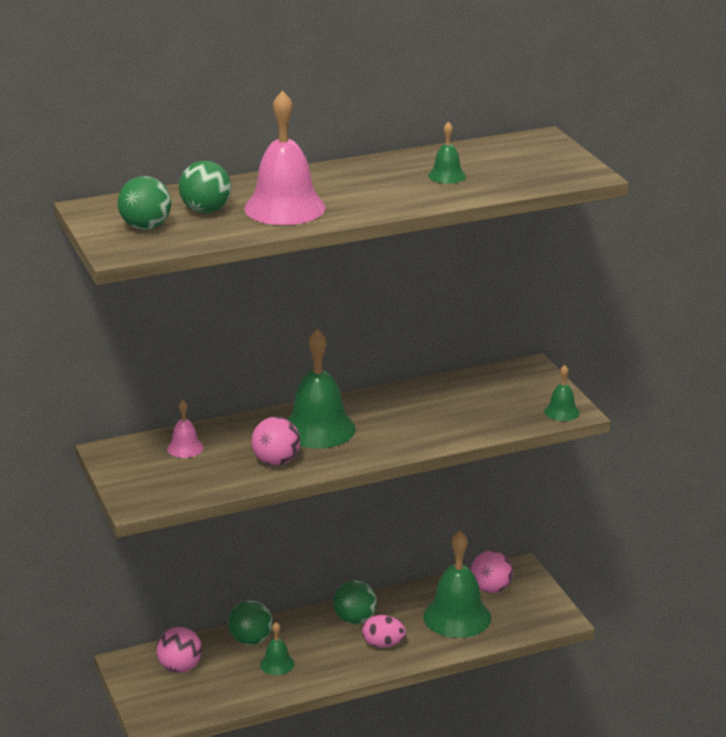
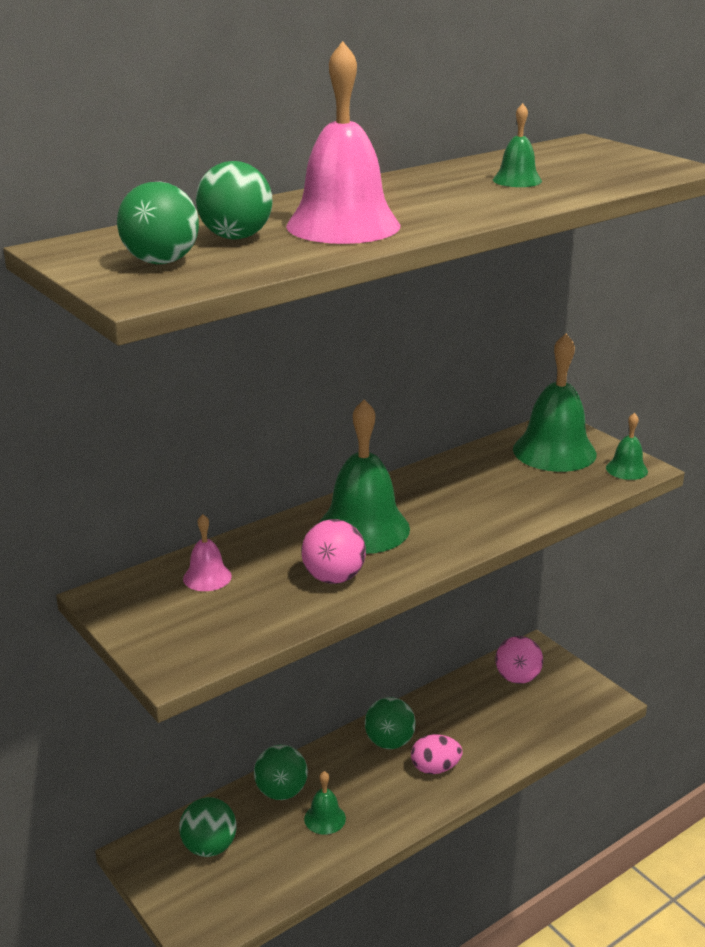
camera: 15 degrees left, 0 degrees up
pink ball [157,627,202,673] -> green ball [179,797,236,857]
green bell [423,531,491,638] -> green bell moved to [513,334,597,472]

